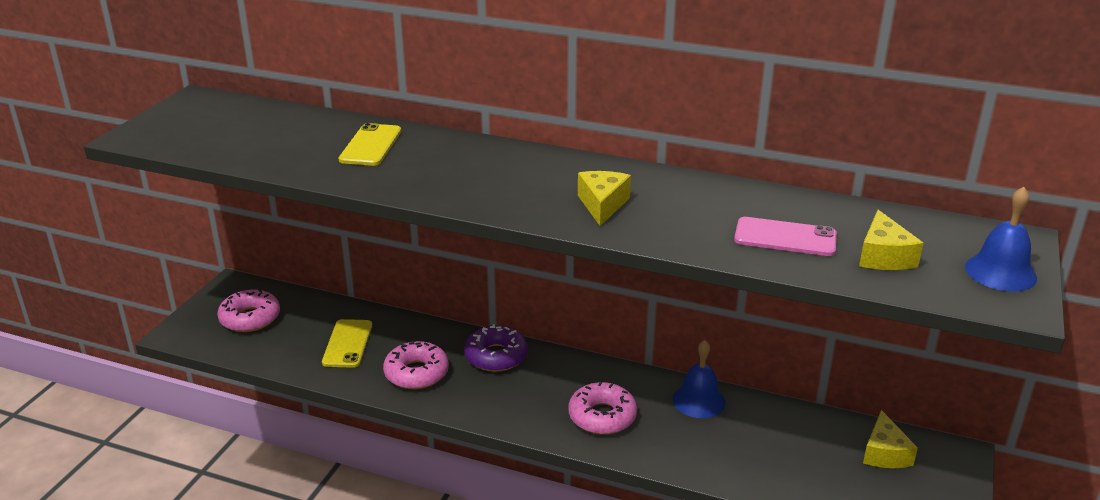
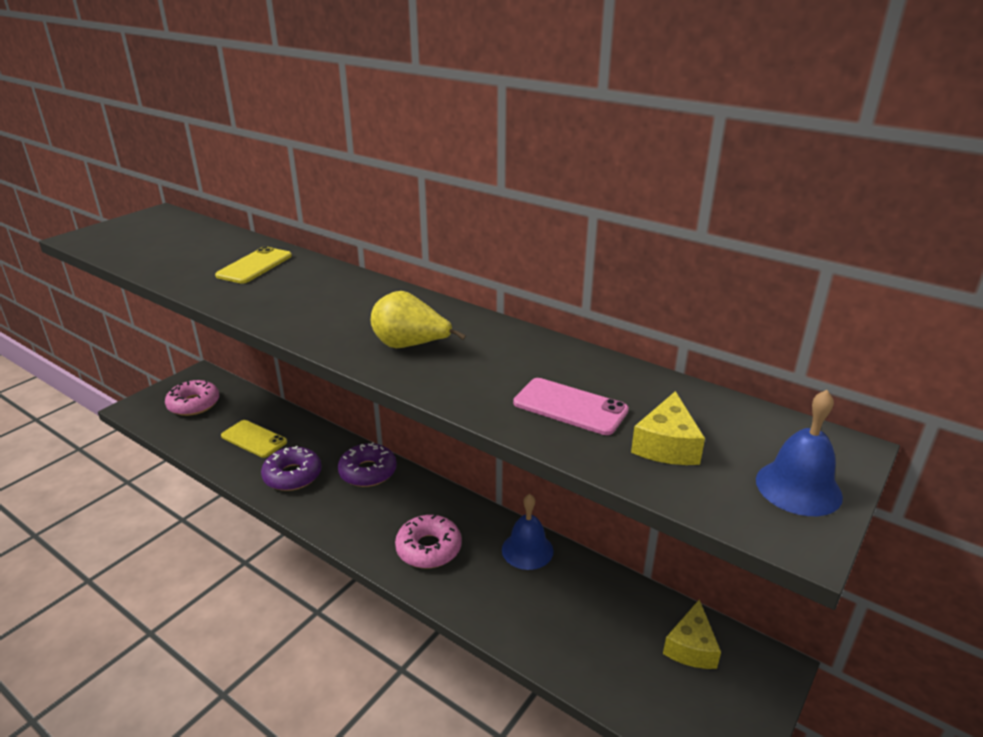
camera: 15 degrees right, 0 degrees up
yellow phone [322,319,372,368] -> yellow phone turned 75 degrees counterclockwise [221,420,287,458]
pink donut [383,340,449,389] -> purple donut [261,446,322,491]
yellow cheese [578,171,631,226] -> yellow pear [371,291,466,348]

